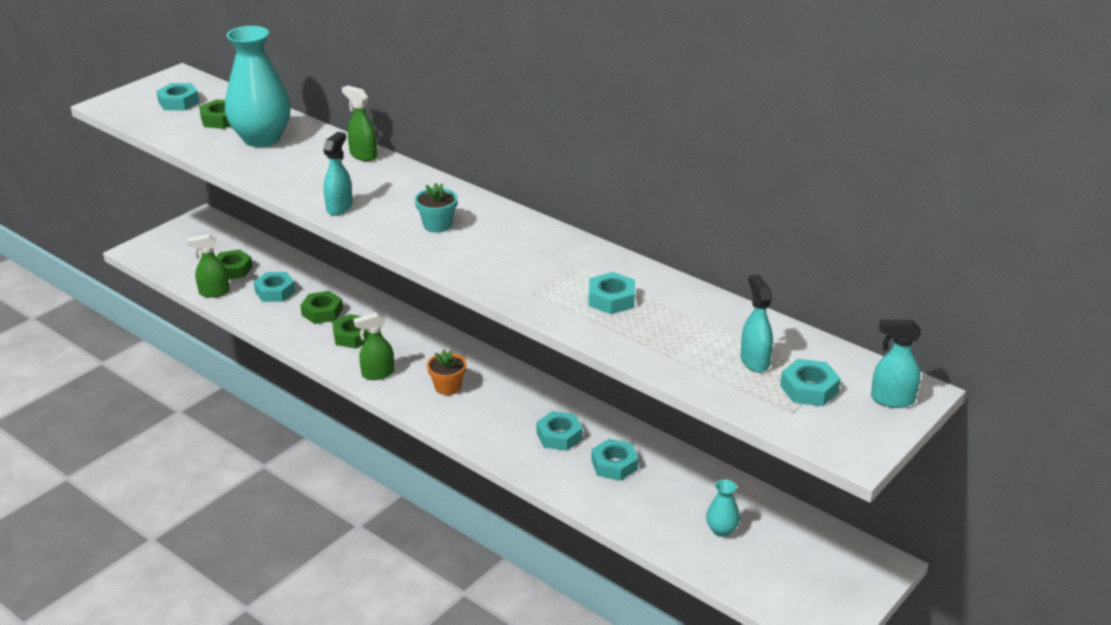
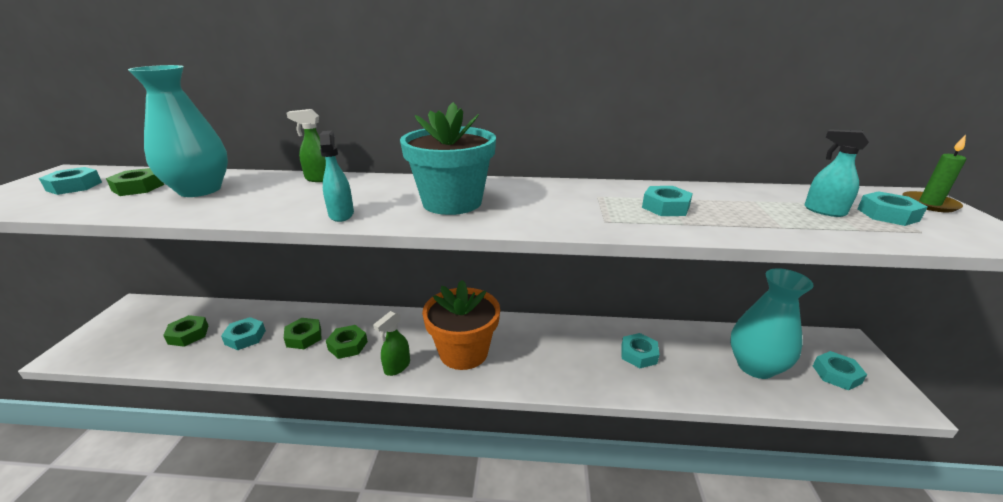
camera: 35 degrees left, 5 degrees down
green spray bottle [187,234,230,298] -> none
turquoise flower pot [415,183,458,233] -> turquoise flower pot [400,102,496,215], size x2.15
orange flower pot [427,350,467,395] -> orange flower pot [422,280,500,370], size x2.15
turquoise nut [537,411,583,451] -> turquoise nut moved to [813,351,867,390]
turquoise vase [706,479,740,537] -> turquoise vase [730,268,814,379], size x2.25
turquoise spray bottle [871,319,921,408] -> green candle [903,135,966,212]

